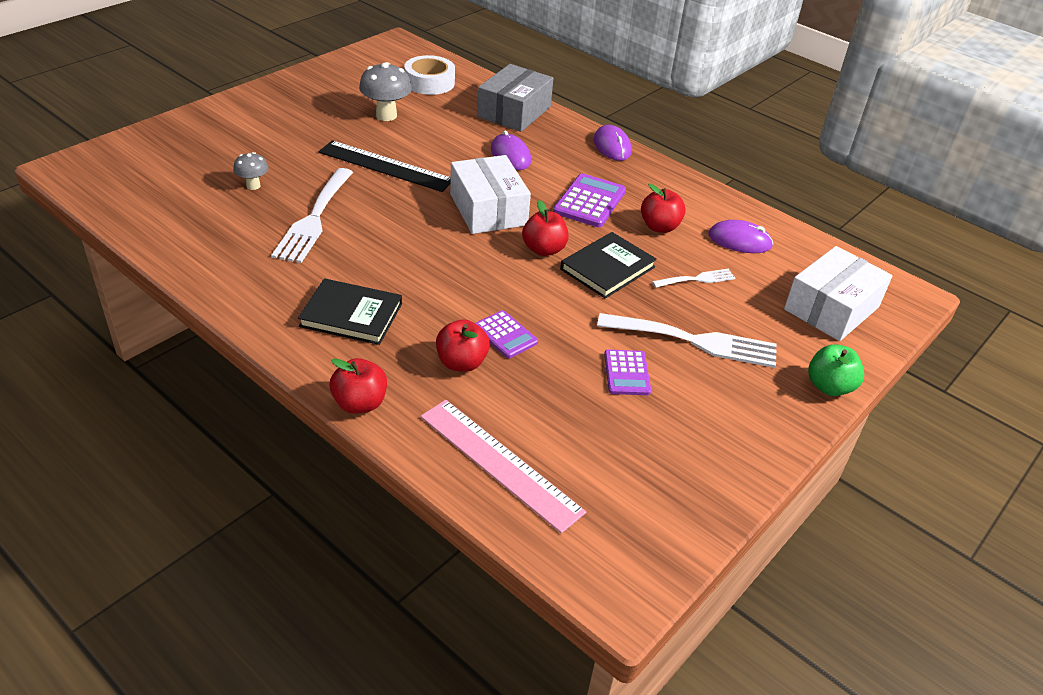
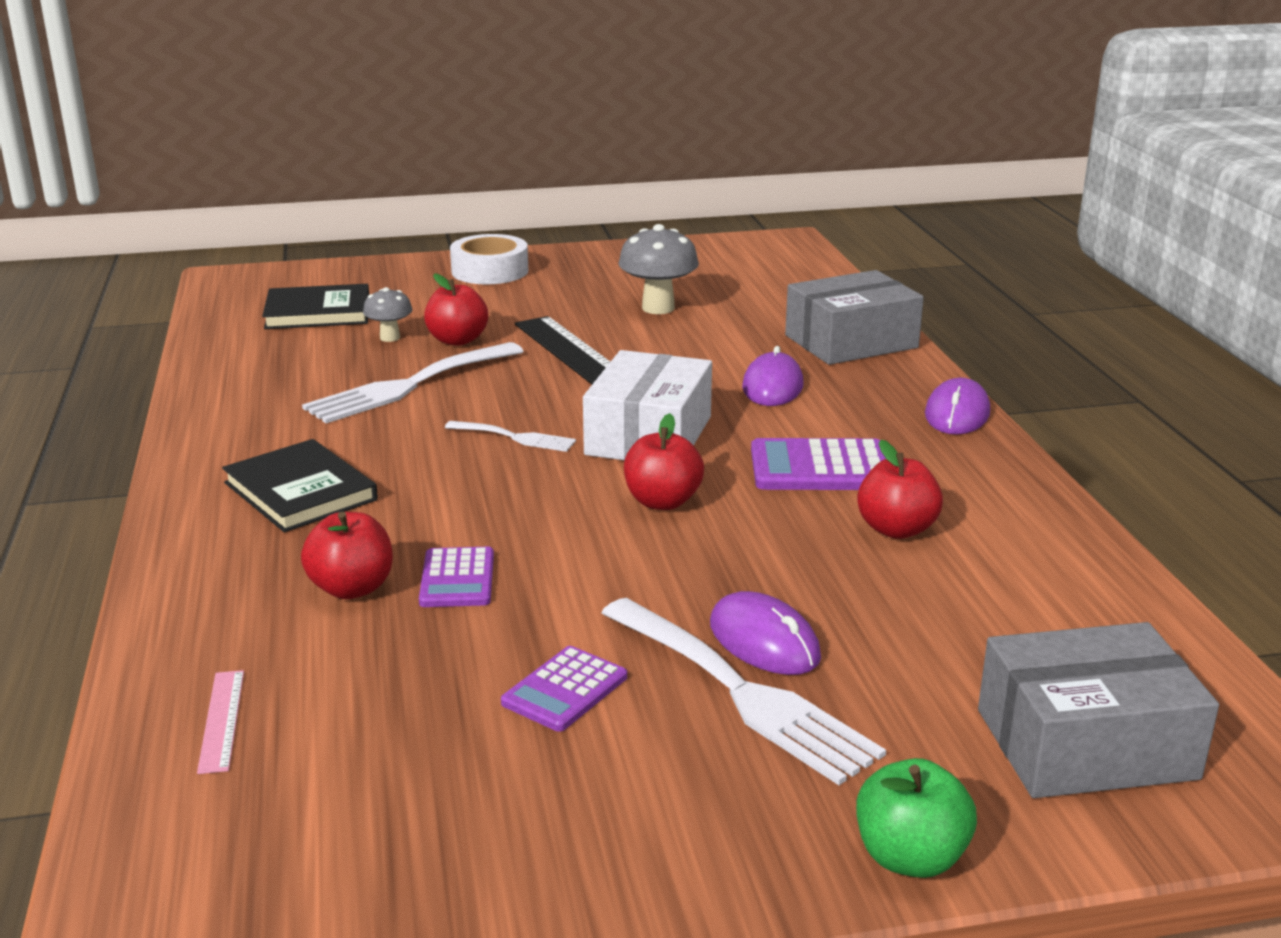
camera: 40 degrees right, 15 degrees down
red apple [329,358,387,414] -> red apple moved to [424,273,488,346]
white tape [405,55,455,95] -> white tape moved to [450,234,528,284]
pink ruler [420,400,586,533] -> pink ruler [197,670,244,774], size x0.47
purple calculator [553,174,626,227] -> purple calculator turned 150 degrees counterclockwise [751,438,886,490]
black book [560,232,657,299] -> black book moved to [262,284,369,329]
white fork [652,269,735,288] -> white fork moved to [445,421,576,452]
purple mouse [708,220,773,253] -> purple mouse moved to [710,591,821,675]
white box [784,246,893,341] -> grey box [978,622,1219,798]

